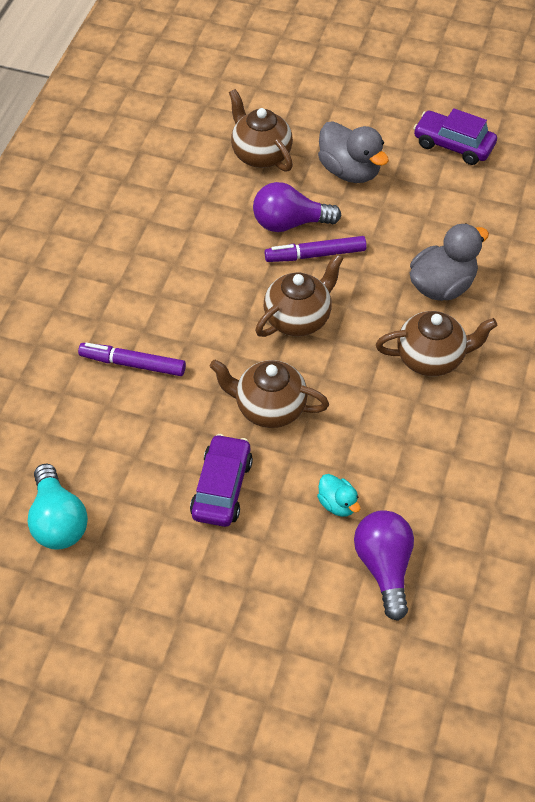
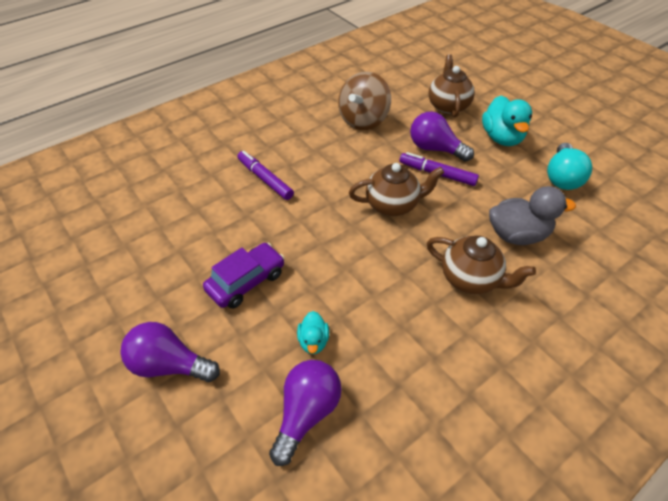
camera: 35 degrees right, 5 degrees down
turquoise light bulb [28,464,88,550] -> turquoise light bulb moved to [547,143,592,190]
brown teapot [210,360,329,428] -> none
grey duck [318,121,389,183] -> turquoise duck [482,96,532,146]
purple car [413,108,497,165] -> none
none -> purple light bulb [120,322,220,382]
none -> brown spinning top [338,72,391,130]

